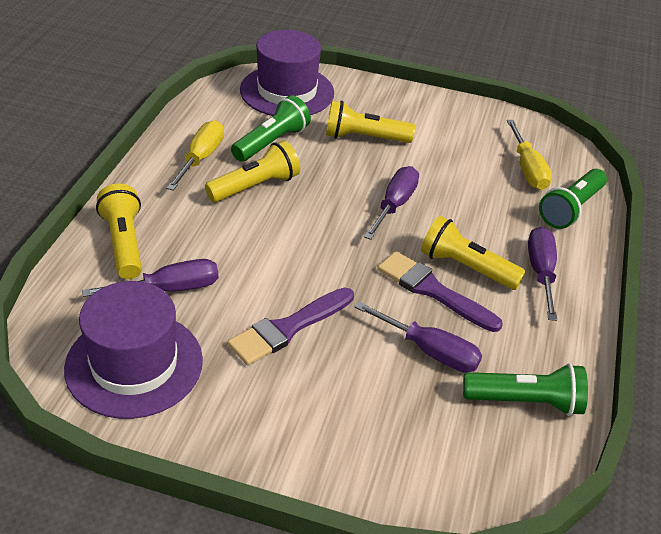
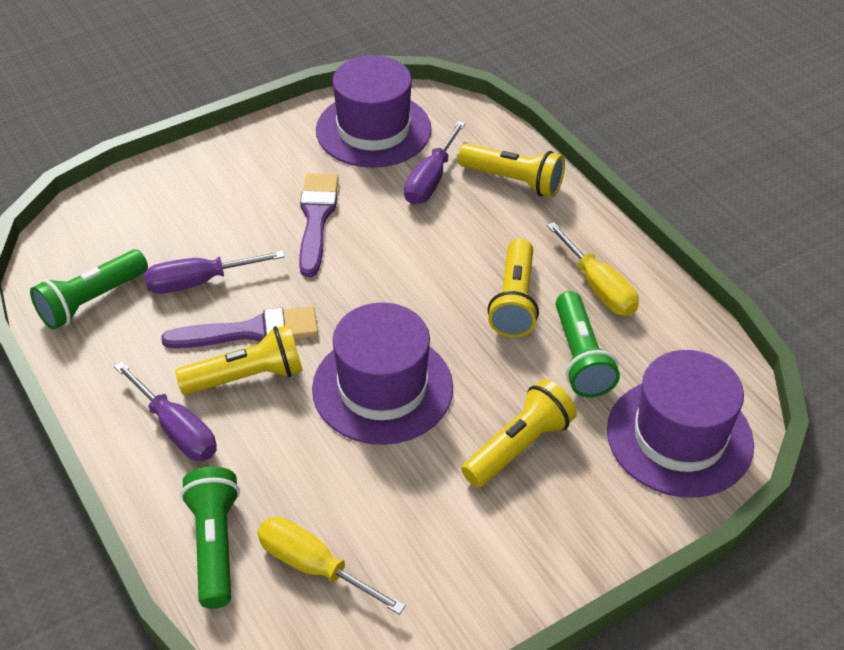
camera: 135 degrees right, 5 degrees up
purple screwdriver [364,166,419,240] -> purple hat [312,302,453,445]

